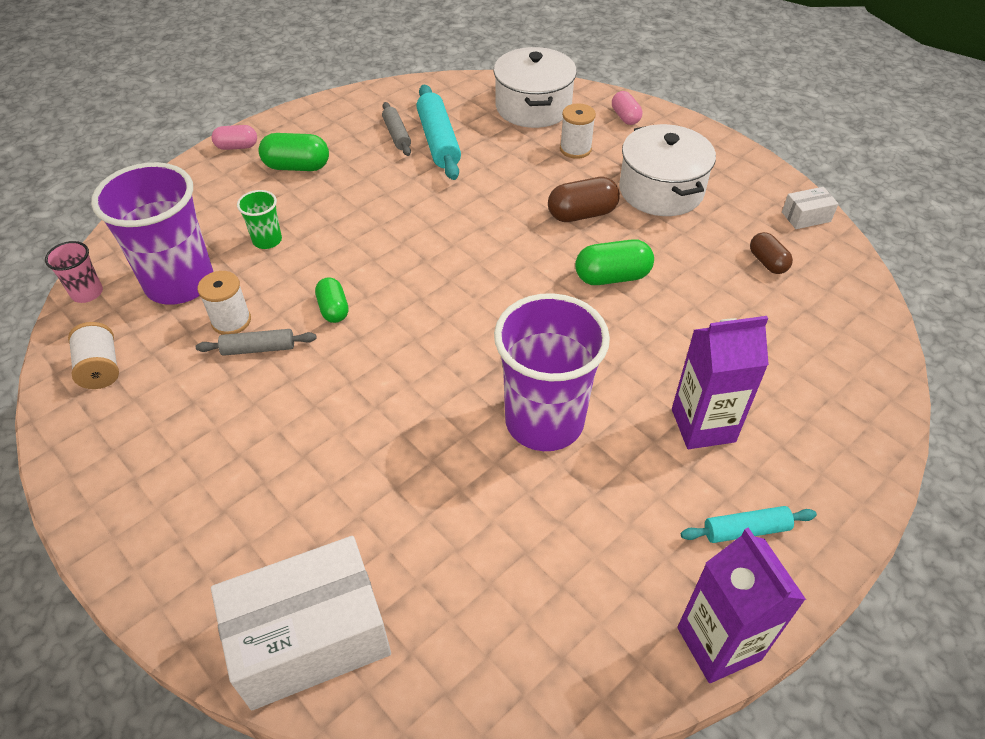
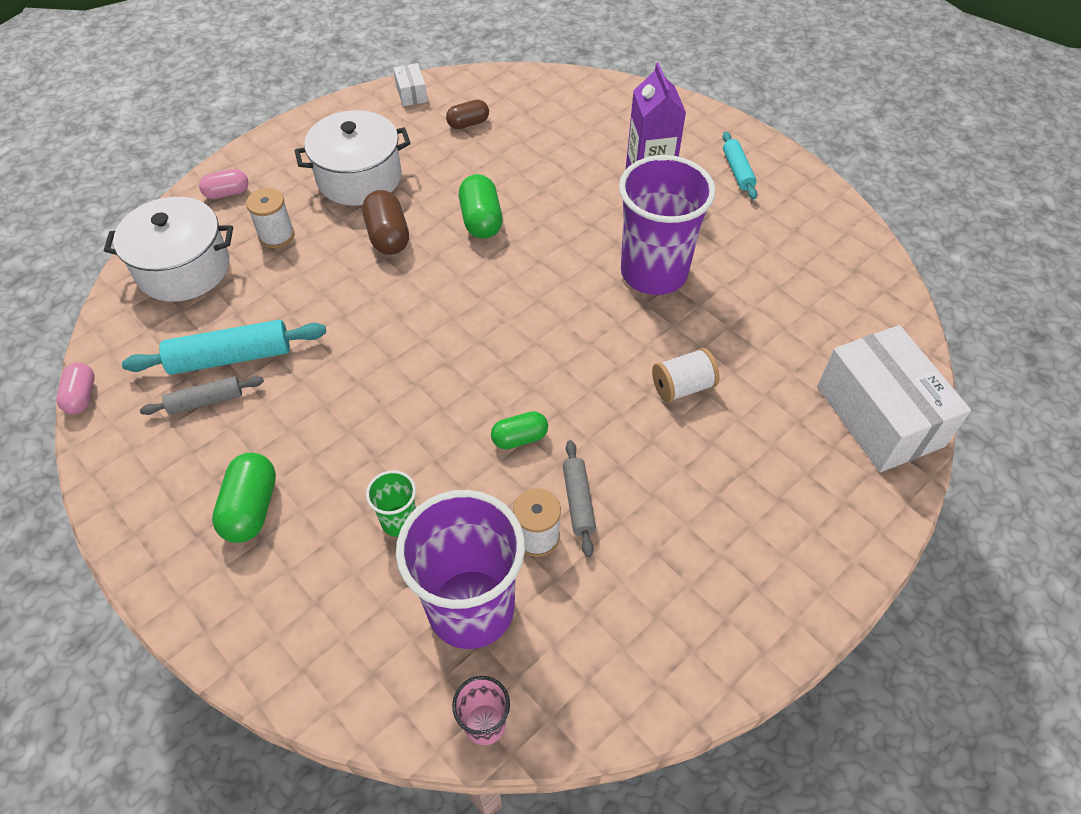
camera: 90 degrees left, 5 degrees up
white spool [68,322,119,389] -> white spool moved to [652,348,720,403]
pink capsule [212,125,257,150] -> pink capsule moved to [56,363,95,414]
purple carton [677,527,806,683] -> none

